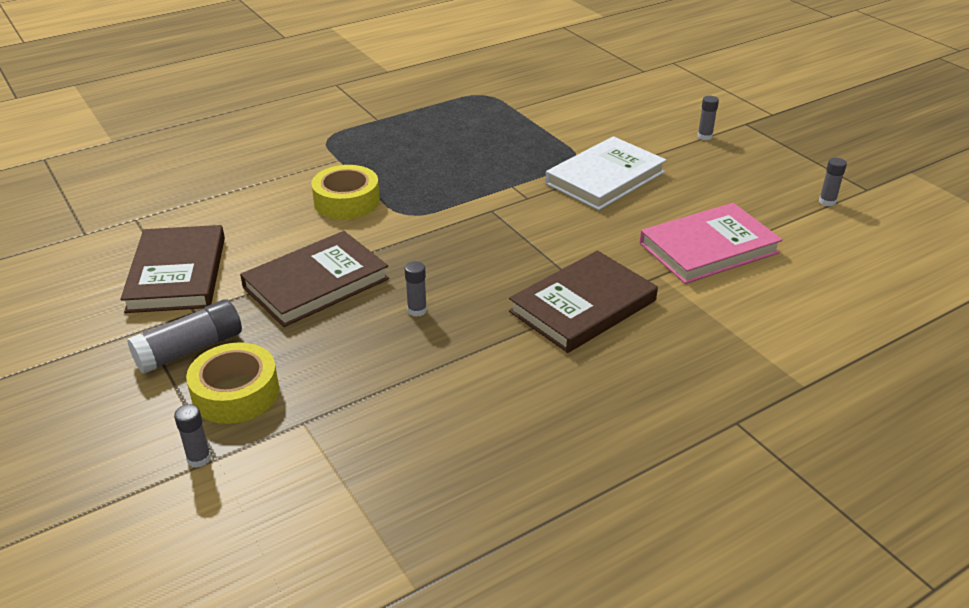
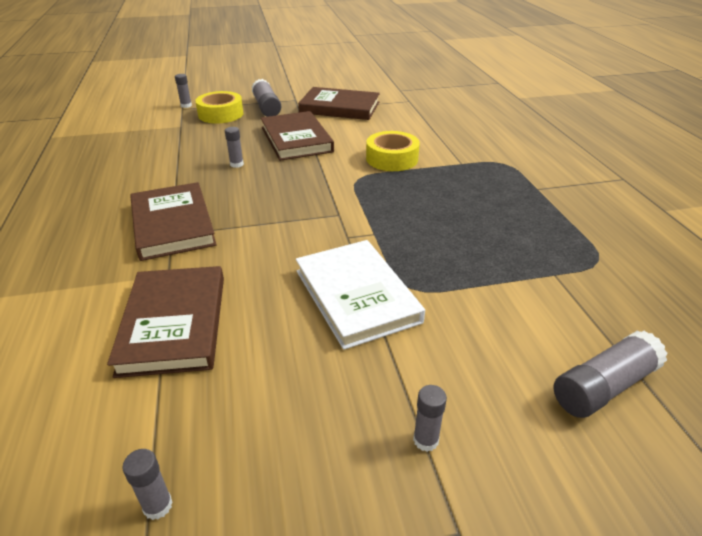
camera: 110 degrees right, 0 degrees up
pink book [640,203,783,284] -> brown book [107,266,224,378]
none -> grey glue stick [554,331,668,418]

